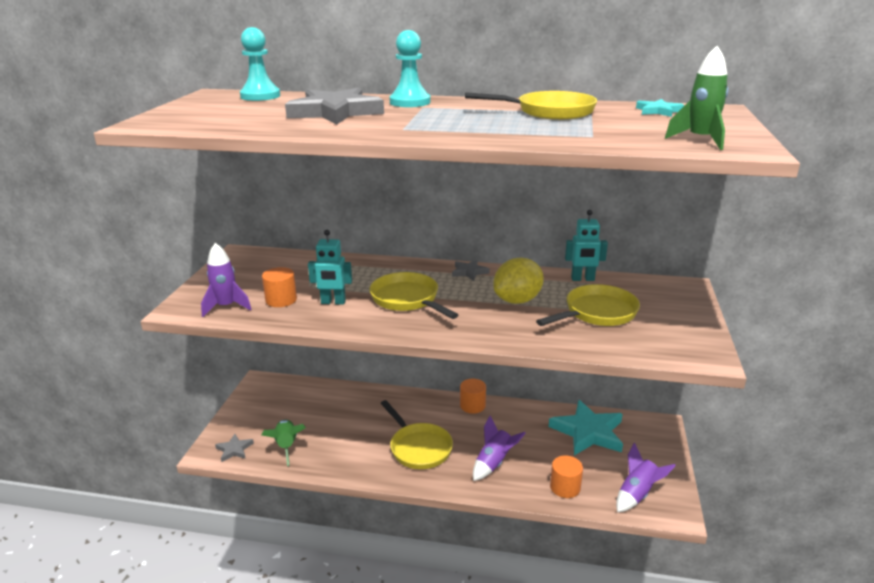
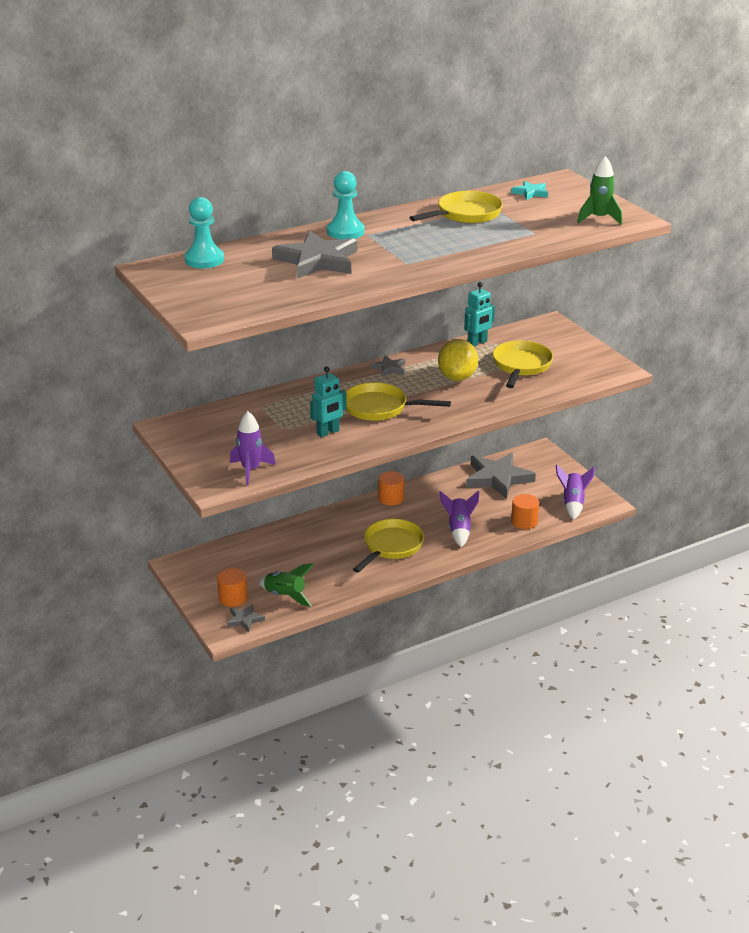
camera: 40 degrees left, 5 degrees up
orange cylinder [262,267,297,307] -> orange cylinder moved to [217,568,248,607]
yellow pan [380,400,453,469] -> yellow pan turned 75 degrees counterclockwise [353,519,424,573]
turquoise star [549,400,623,455] -> grey star [466,453,536,499]

